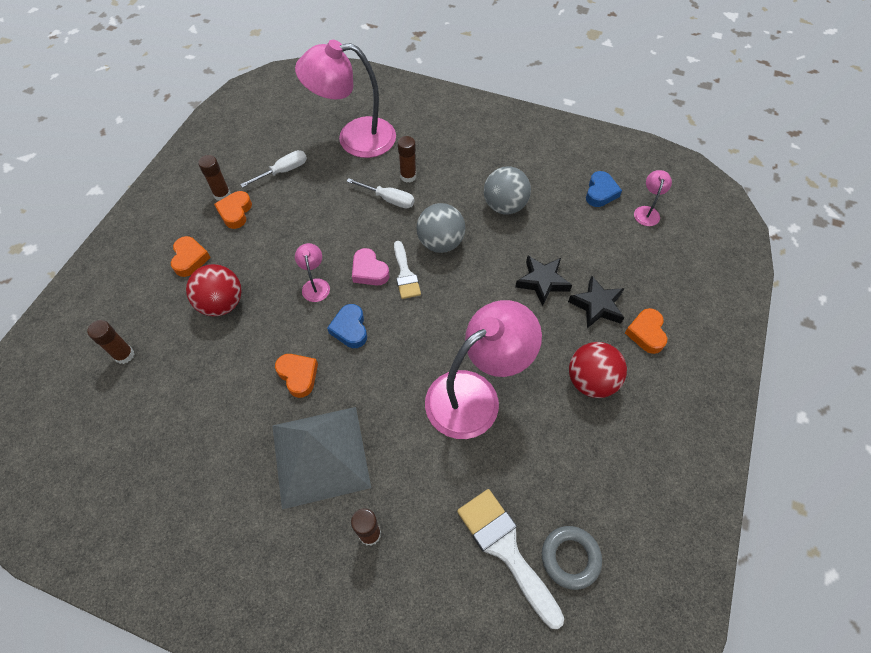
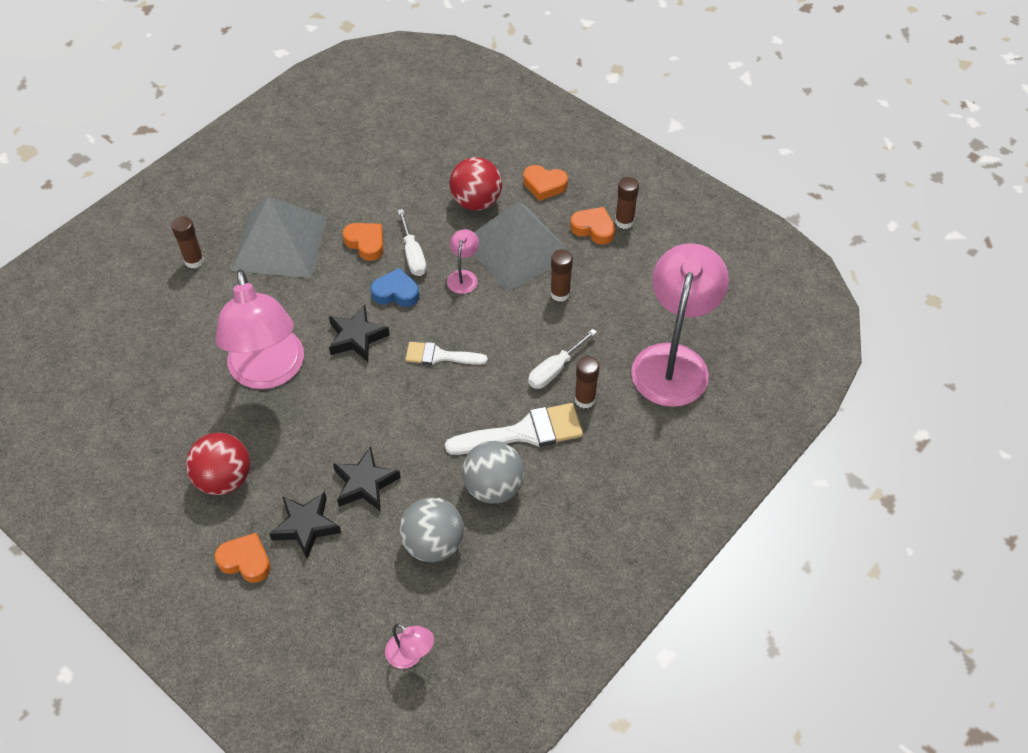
camera: 110 degrees right, 5 degrees down
brown glue stick [87,320,134,364] -> brown glue stick moved to [550,249,573,302]
white screwdriver [240,150,307,188] -> white screwdriver moved to [398,209,426,276]
orange heart [275,354,318,398] -> orange heart turned 120 degrees counterclockwise [343,223,384,261]
pink lamp [295,243,330,302] -> pink lamp turned 90 degrees counterclockwise [447,229,479,294]
pink heart [352,248,389,285] -> none
grey ball [417,203,465,253] -> grey ball moved to [399,497,464,562]
white brush [457,489,564,629] -> white brush moved to [445,403,583,455]
grey ring [542,526,602,590] -> none
blue heart [586,171,622,207] -> none
none -> black star [329,305,390,362]
none -> grey pyramid [474,201,573,292]

